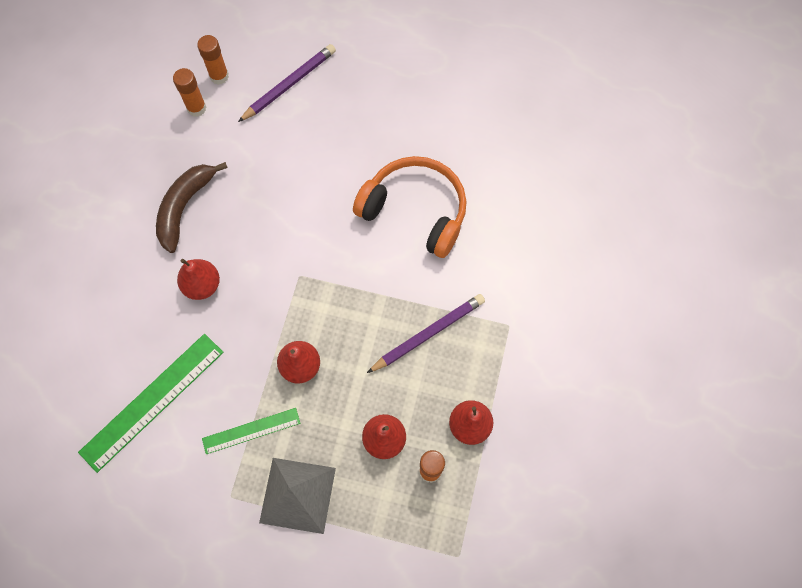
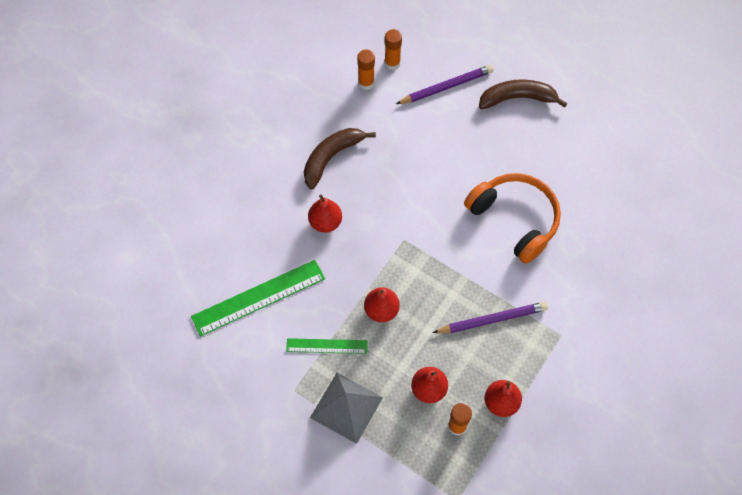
camera: 20 degrees right, 5 degrees down
none -> brown banana [479,79,568,109]

